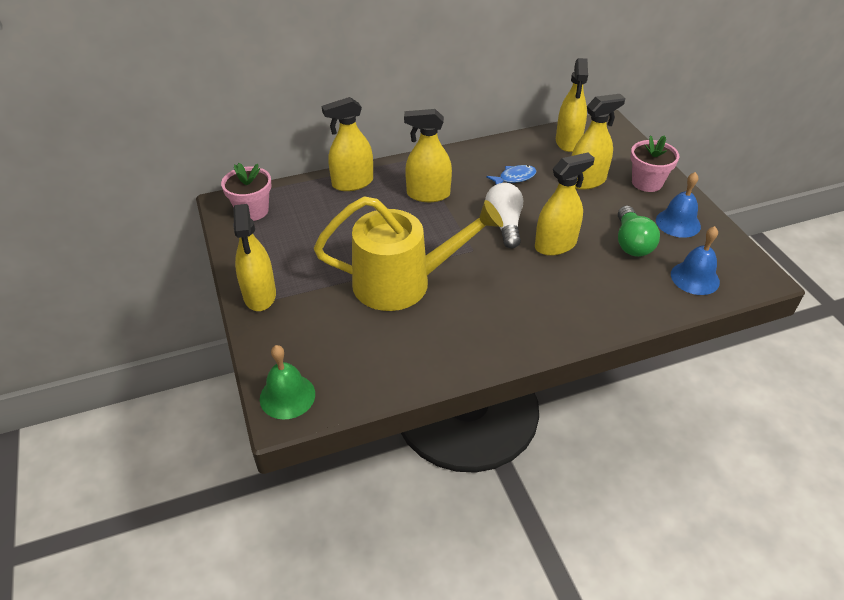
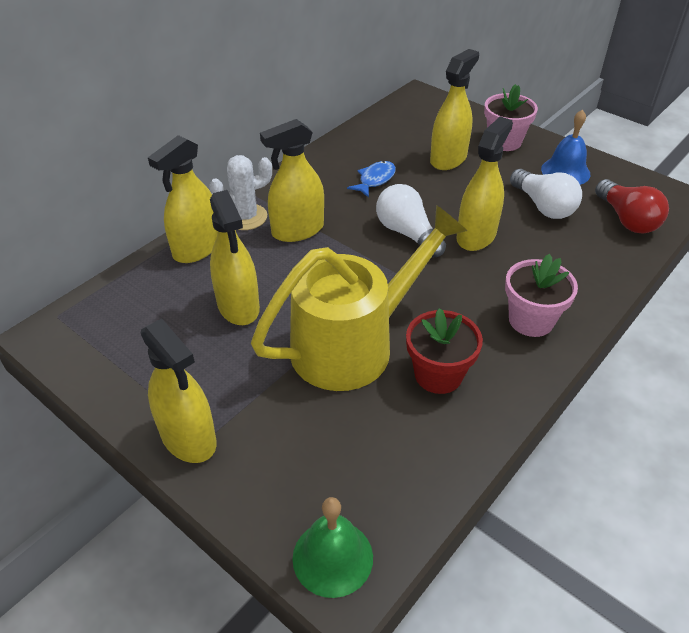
camera: 30 degrees left, 0 degrees up
pink flower pot [221,163,272,221] -> pink flower pot moved to [505,254,578,337]
yellow spray bottle [556,58,588,152] -> yellow spray bottle moved to [210,190,260,325]
green light bulb [618,206,660,257] -> white light bulb [510,169,582,219]
blue bell [671,226,720,295] -> red light bulb [595,179,669,234]
none -> white cactus [209,155,272,230]
none -> red flower pot [406,308,483,394]

